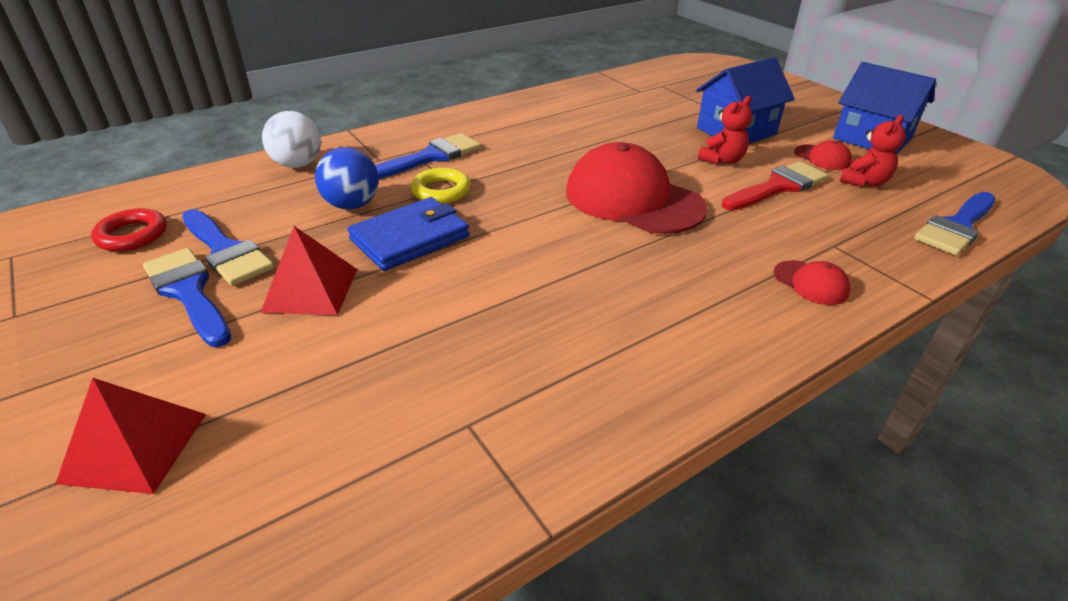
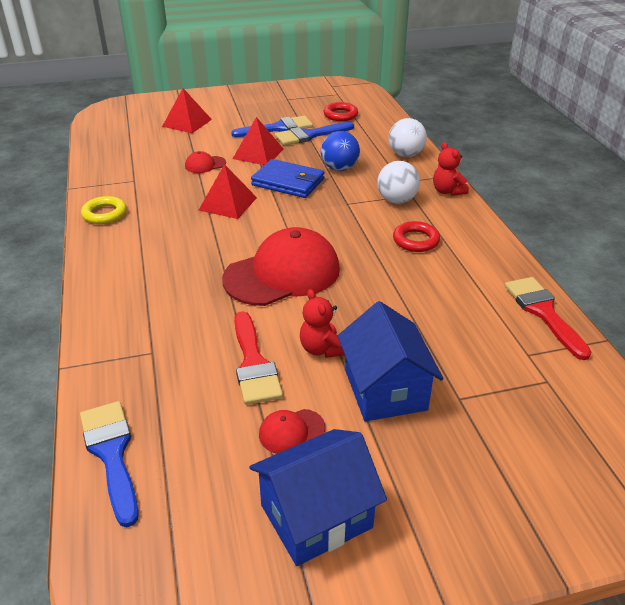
camera: 110 degrees right, 0 degrees up
blue wallet [348,197,469,271] -> blue wallet turned 45 degrees counterclockwise [251,159,325,198]
blue brush [375,133,481,179] -> white ball [377,161,420,204]
yellow ring [411,168,471,204] -> yellow ring moved to [81,196,127,224]
red cap [774,260,850,305] -> red cap moved to [185,151,226,173]
red teddy bear [840,115,906,187] -> red teddy bear moved to [433,142,469,196]
none -> red pyramid [199,164,257,219]
none -> red ring [393,221,440,252]
none -> red brush [504,277,592,360]

